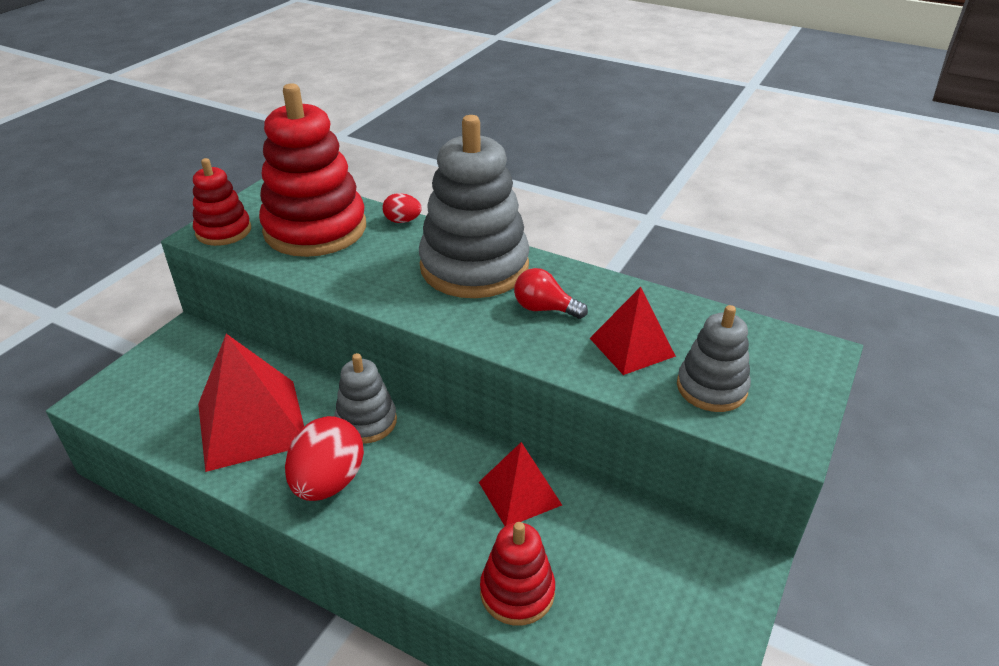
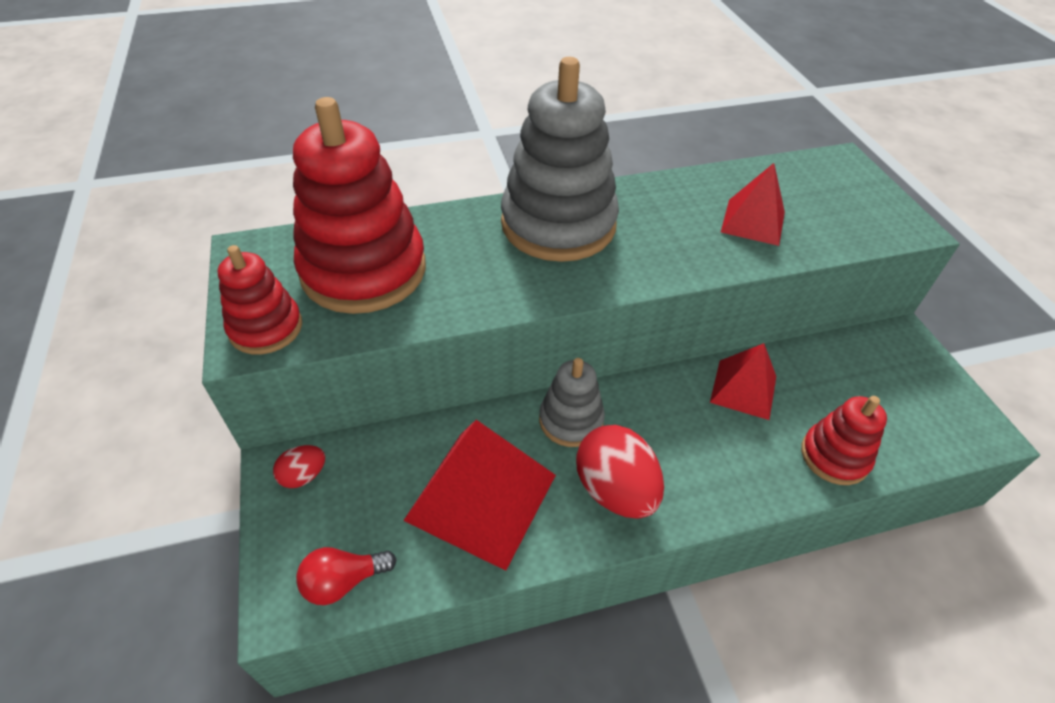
camera: 45 degrees left, 10 degrees up
red egg [382,193,422,223] -> red egg moved to [273,445,325,488]
red light bulb [514,268,588,319] -> red light bulb moved to [296,547,396,605]
grey stacking toy [677,305,751,412] -> none

